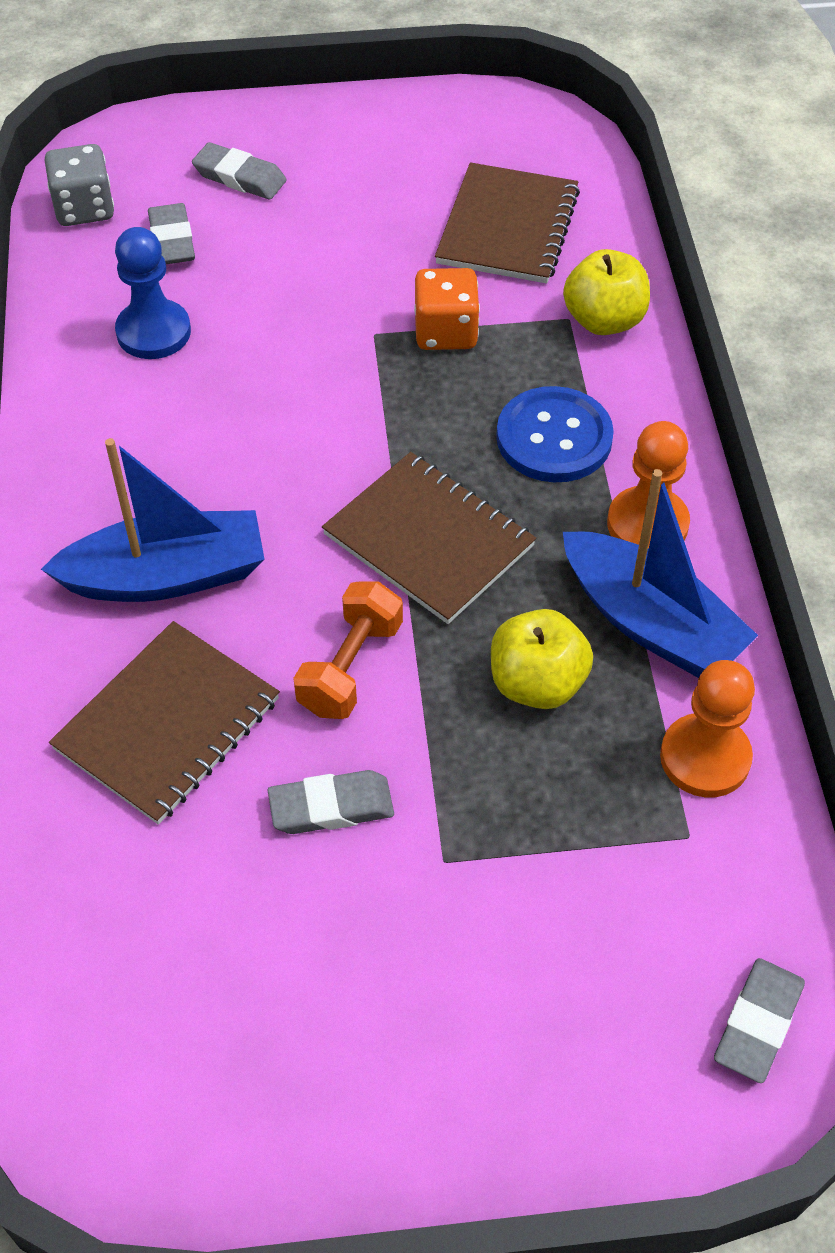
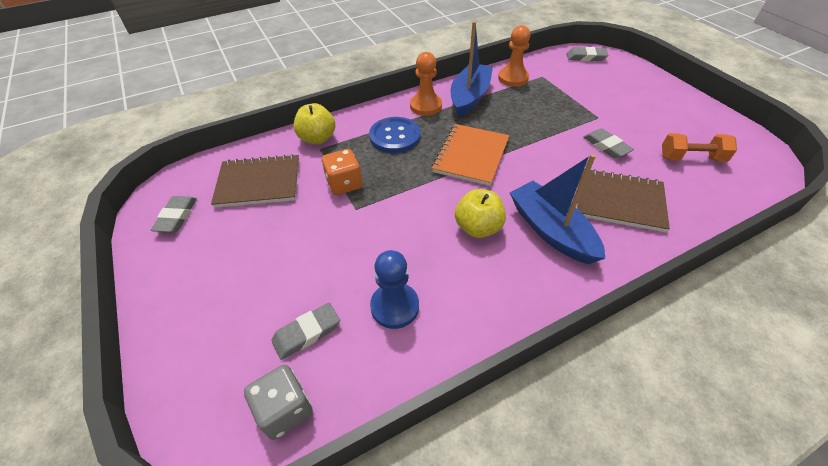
camera: 110 degrees left, 5 degrees down
grey eraser [192,142,287,200] -> grey eraser moved to [151,196,197,233]
orange dumbbell [293,581,403,719] -> orange dumbbell moved to [662,133,737,162]
brown notebook [322,452,536,624] -> orange notebook [432,124,509,186]
yellow apple [491,609,593,709] -> yellow apple moved to [455,189,506,238]

